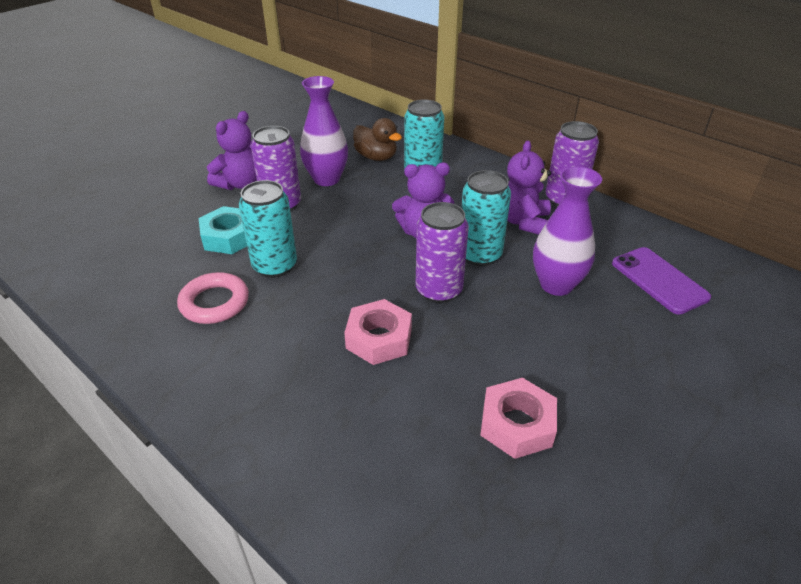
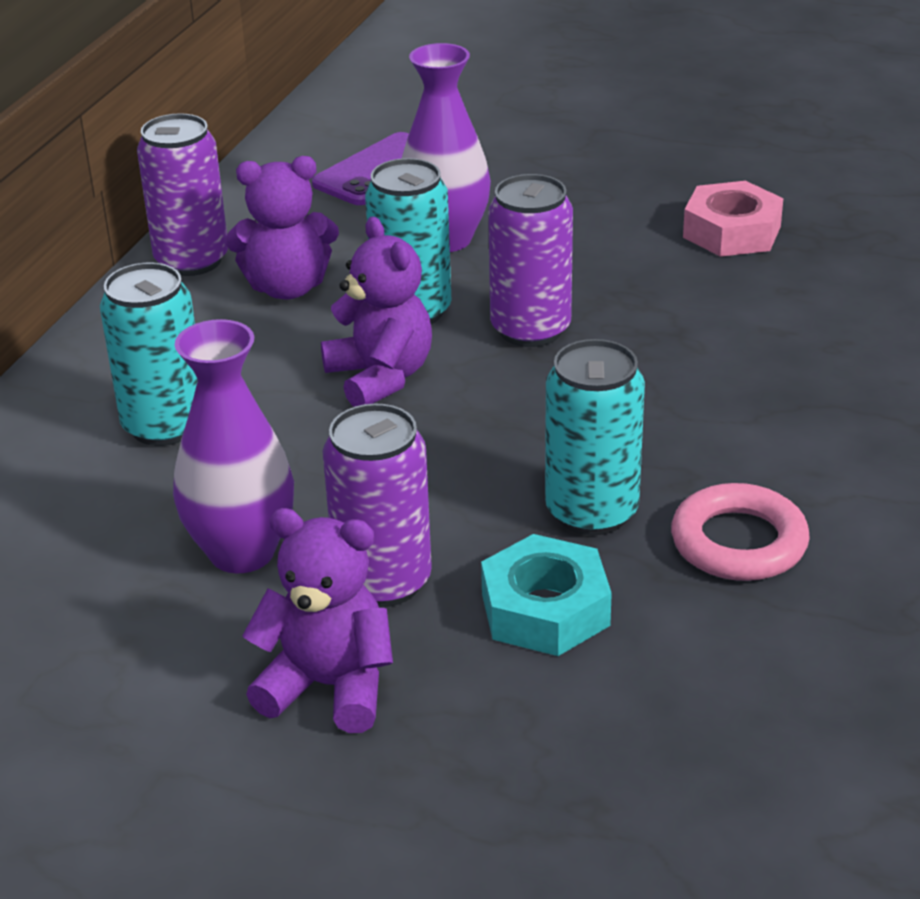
camera: 110 degrees left, 5 degrees down
pink nut [344,299,412,365] -> none
brown duck [353,118,402,161] -> none

